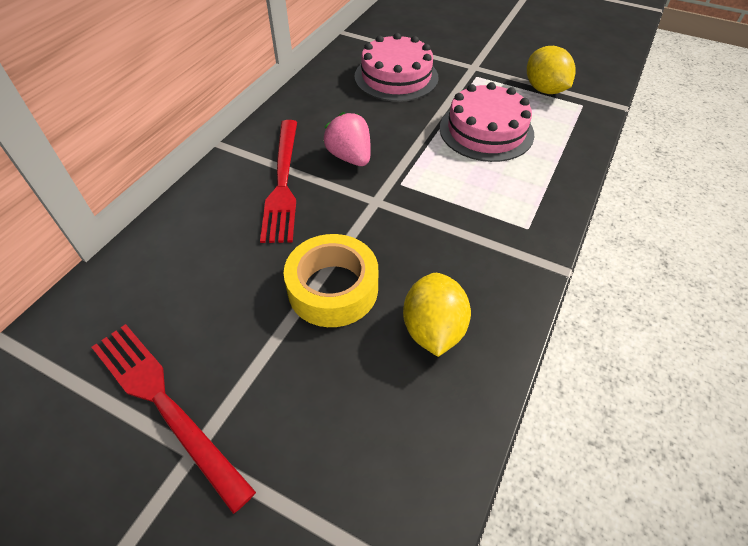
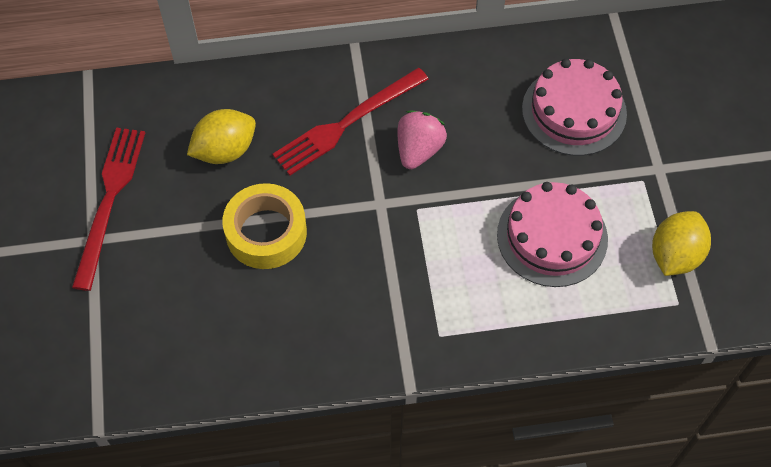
camera: 55 degrees right, 10 degrees up
yellow lemon [403,273,471,357] -> yellow lemon moved to [187,109,256,164]

